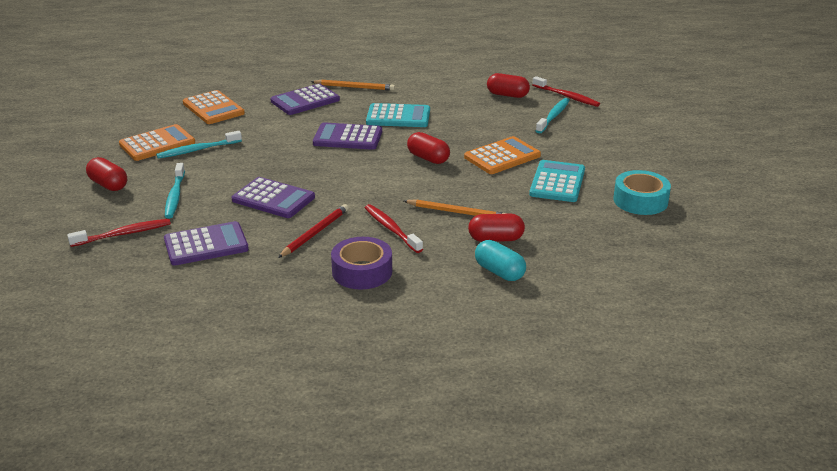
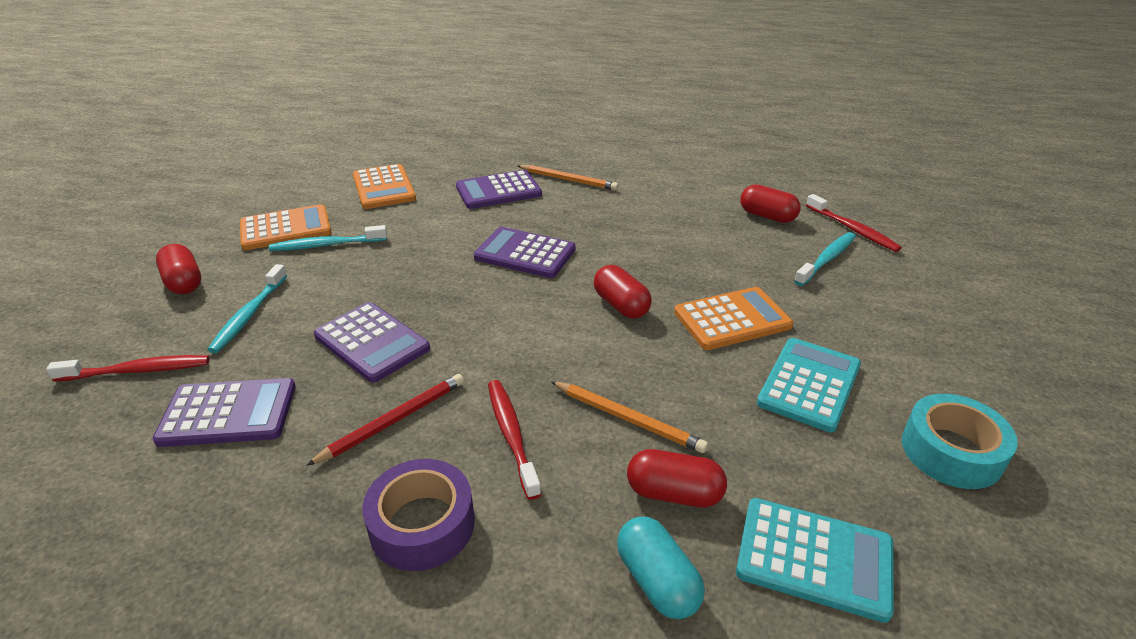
camera: 15 degrees right, 5 degrees up
turquoise calculator [366,103,430,127] -> turquoise calculator moved to [736,498,894,623]

